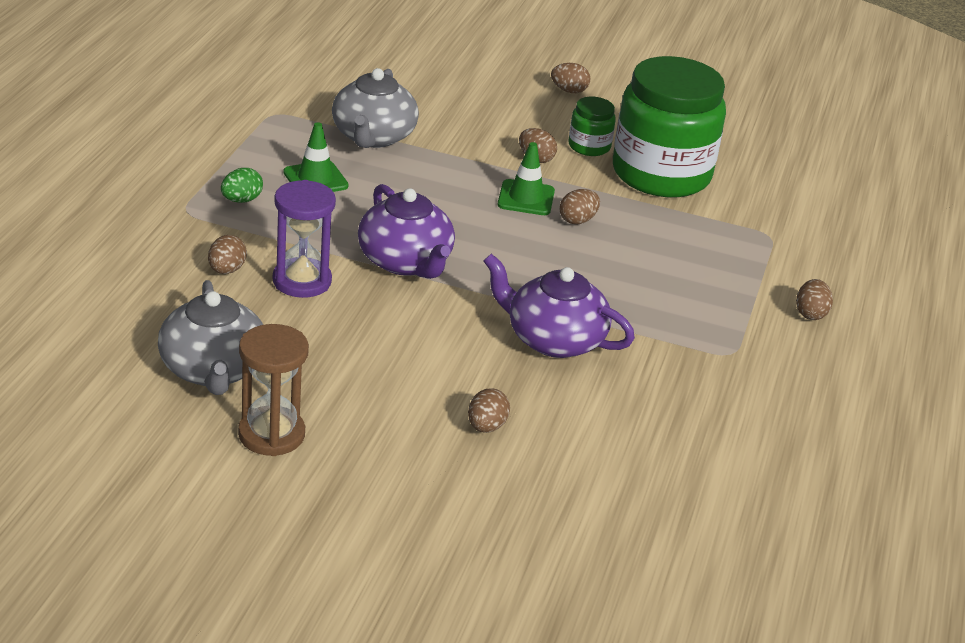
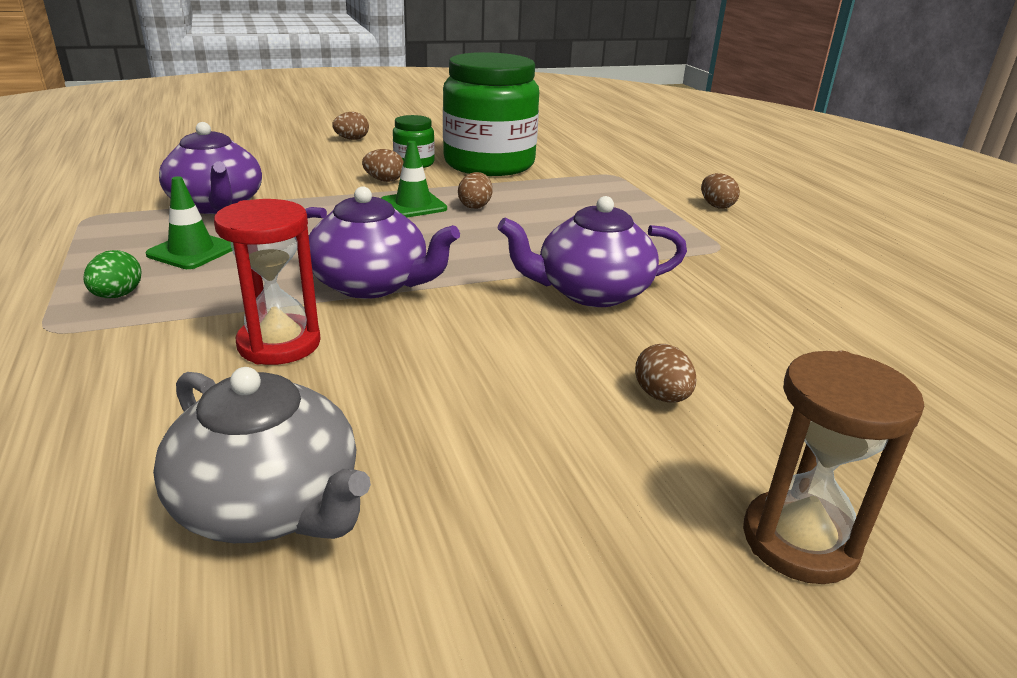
camera: 35 degrees left, 5 degrees down
brown egg [208,235,247,274] -> none
brown hourglass [238,324,309,456] -> brown hourglass moved to [743,351,924,584]
purple hourglass [273,180,336,298] -> red hourglass [214,199,321,365]
grey teapot [332,68,419,148] -> purple teapot [159,122,262,214]

